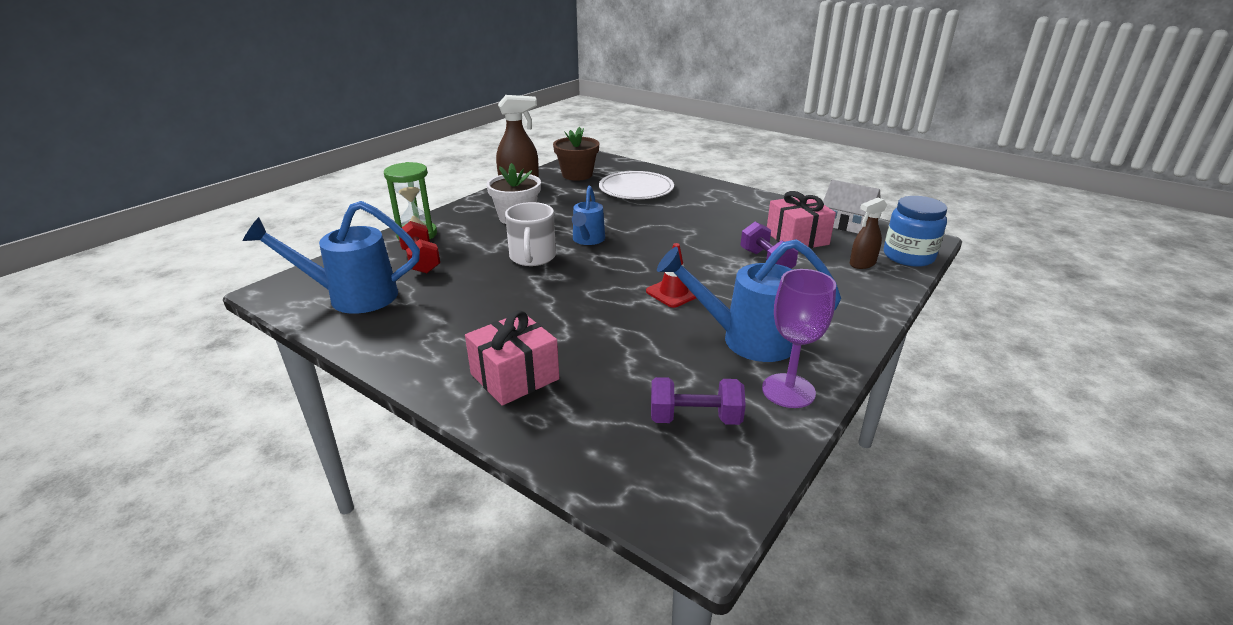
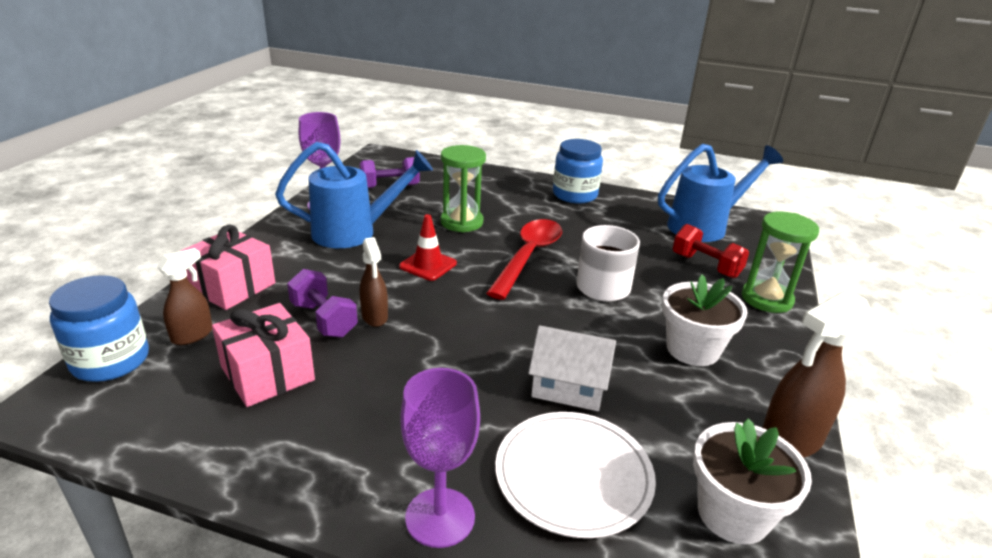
camera: 160 degrees right, 0 degrees up
pink gift [465,310,559,406] -> pink gift moved to [179,225,275,310]
brown flower pot [553,127,599,181] -> white flower pot [693,418,812,545]
blue watering can [572,186,605,245] -> none
white house [823,180,881,233] -> white house moved to [528,325,616,411]
none -> brown spray bottle [360,237,388,327]
none -> purple goblet [400,368,480,548]
none -> green hourglass [441,145,486,233]
none -> red spoon [486,219,562,300]
none -> blue jar [553,139,603,204]

